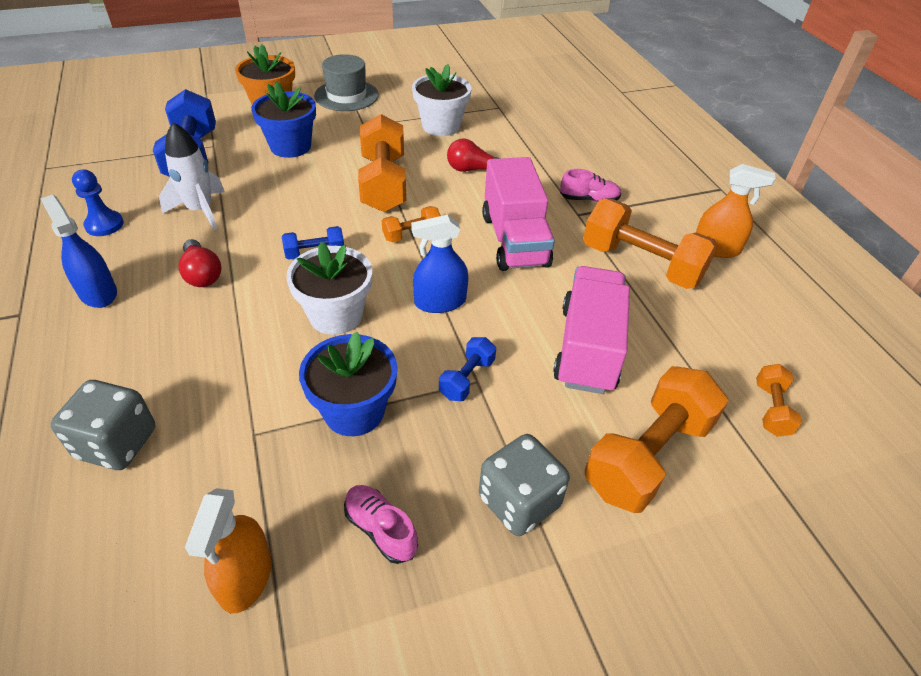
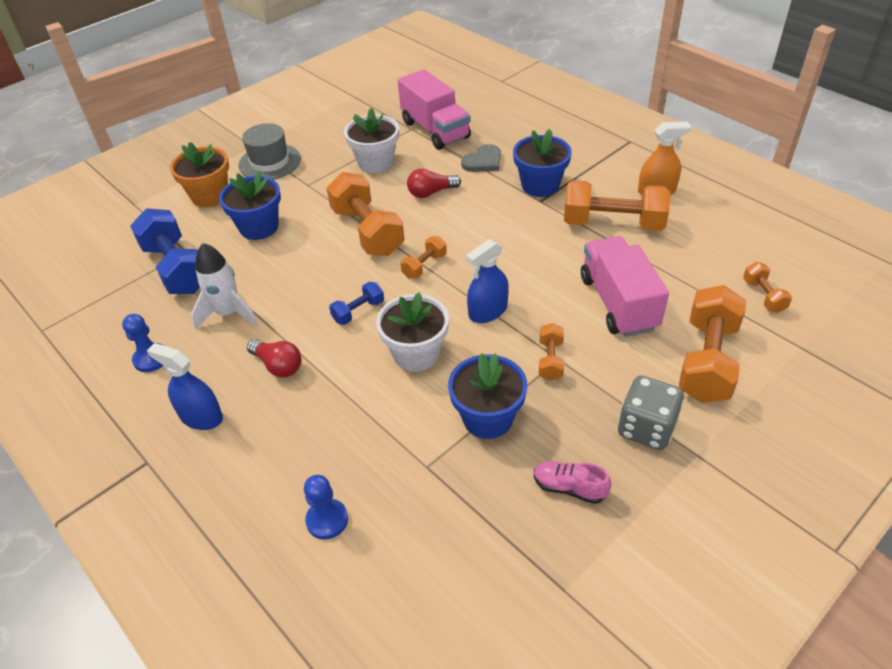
camera: 20 degrees left, 0 degrees up
grey dice [50,380,155,470] -> blue pawn [304,475,348,540]
orange spray bottle [185,488,272,614] -> none
blue dumbbell [439,337,496,401] -> orange dumbbell [539,323,564,381]
pink truck [482,157,555,271] -> pink truck moved to [398,69,471,150]
pink shoe [560,169,622,202] -> blue flower pot [513,129,572,197]
none -> grey heart [461,144,501,172]

